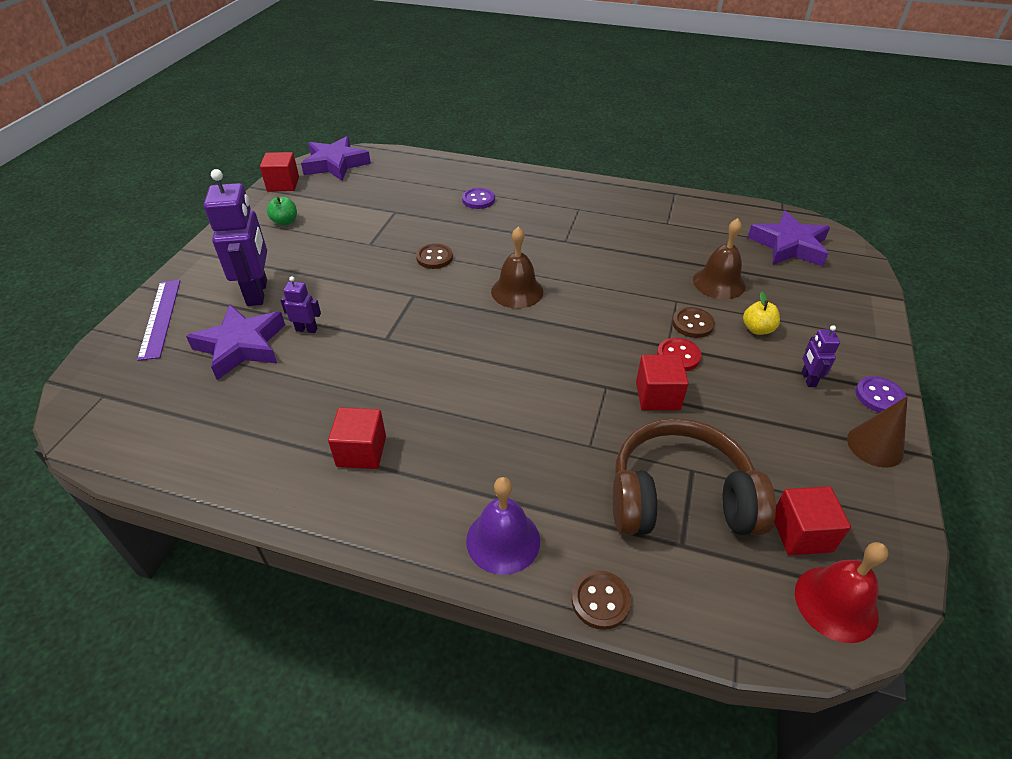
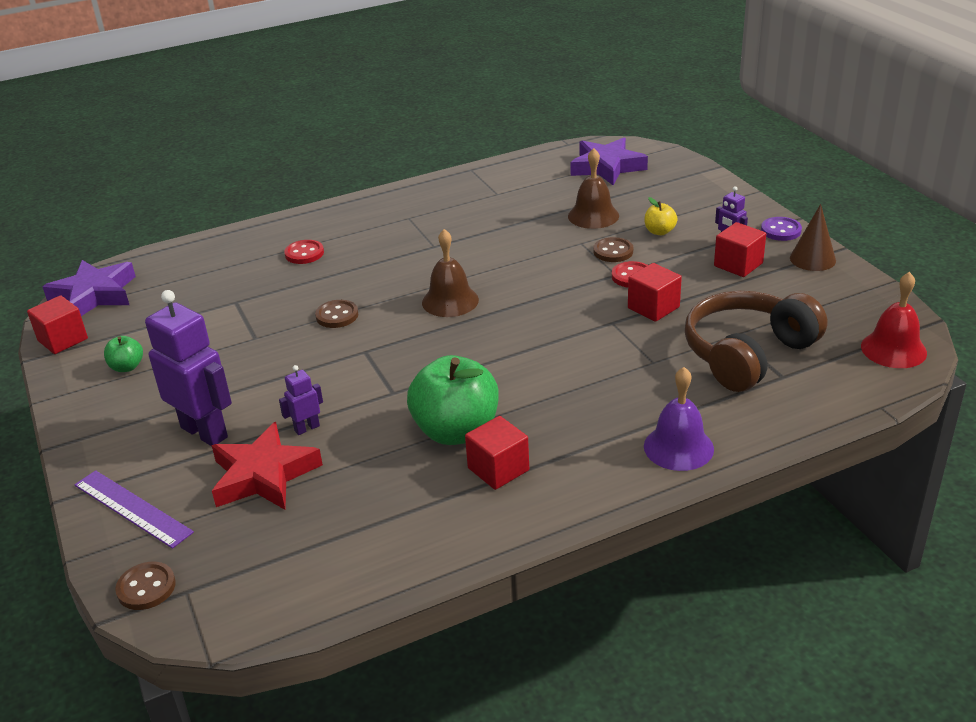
camera: 40 degrees left, 10 degrees down
purple star [186,305,285,380] -> red star [211,422,323,510]
purple button [462,188,495,209] -> red button [284,240,324,264]
brown button [572,570,631,630] -> brown button moved to [115,562,176,610]
red cube [774,486,851,555] -> red cube moved to [714,222,766,277]
none -> green apple [407,355,499,445]

